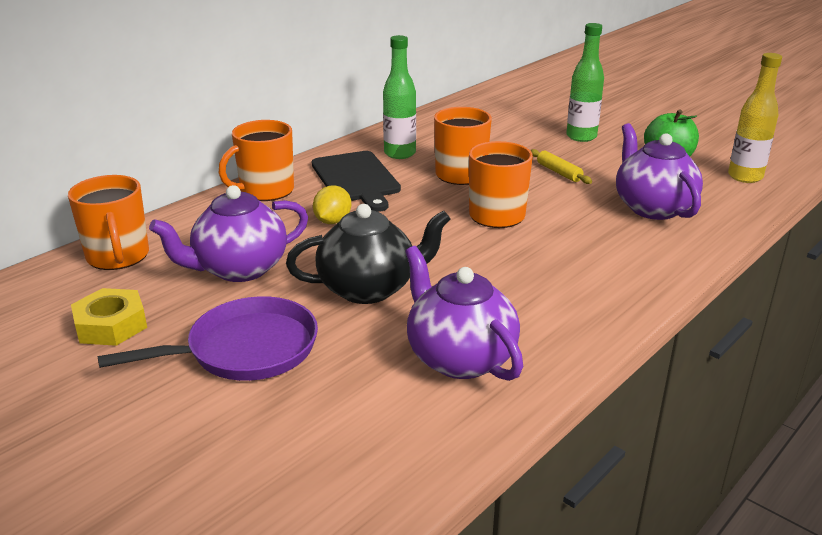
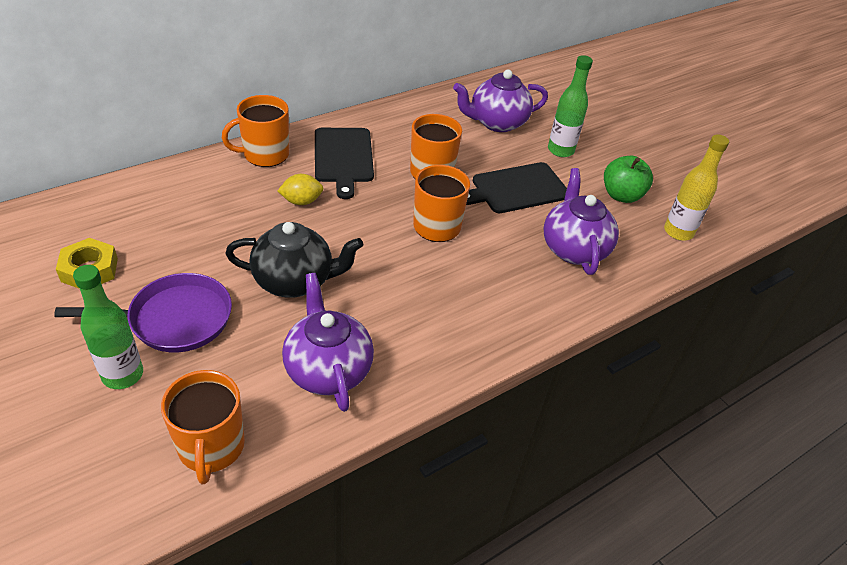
camera: 10 degrees right, 15 degrees up
orange mug [68,175,149,270] -> orange mug moved to [161,370,245,484]
purple teapot [149,185,308,282] -> purple teapot moved to [453,69,548,132]
yellow lemon [313,186,351,224] -> yellow lemon turned 45 degrees clockwise [277,174,324,205]
green bottle [383,35,416,159] -> green bottle moved to [73,265,143,389]
yellow rolling pin [530,149,592,184] -> black cutting board [466,162,567,213]

